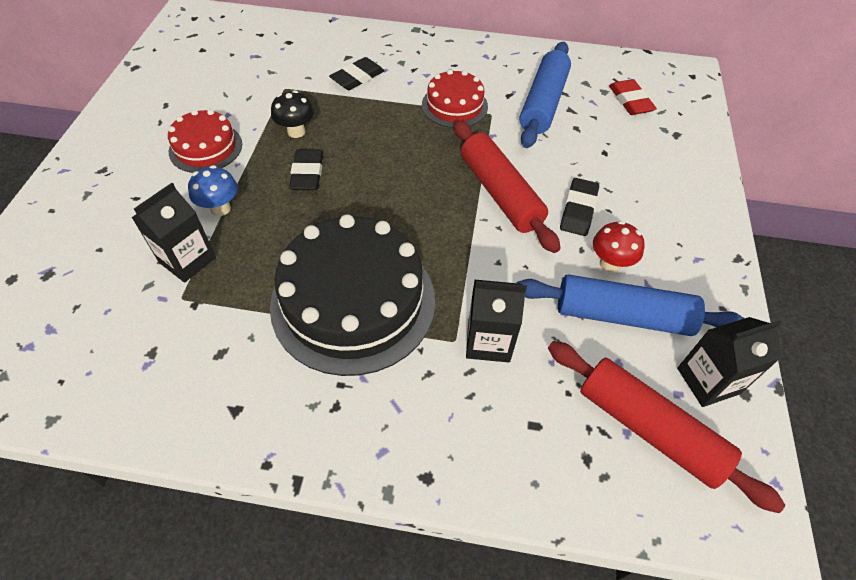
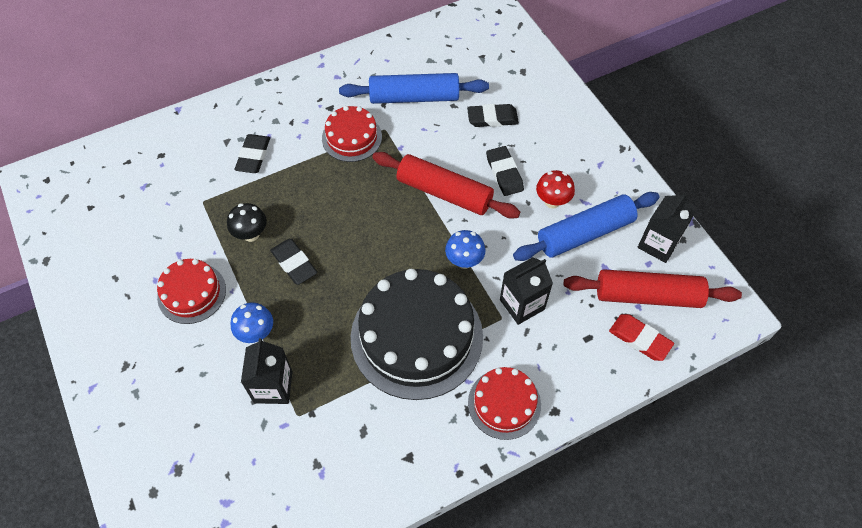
camera: 35 degrees left, 5 degrees up
blue rolling pin [520,42,571,148] -> blue rolling pin turned 75 degrees counterclockwise [339,73,489,104]
red eraser [609,79,657,115] -> red eraser moved to [609,314,674,361]
none -> blue mushroom [445,230,485,269]
none -> black eraser [467,104,519,127]
none -> red cake [468,367,541,440]

